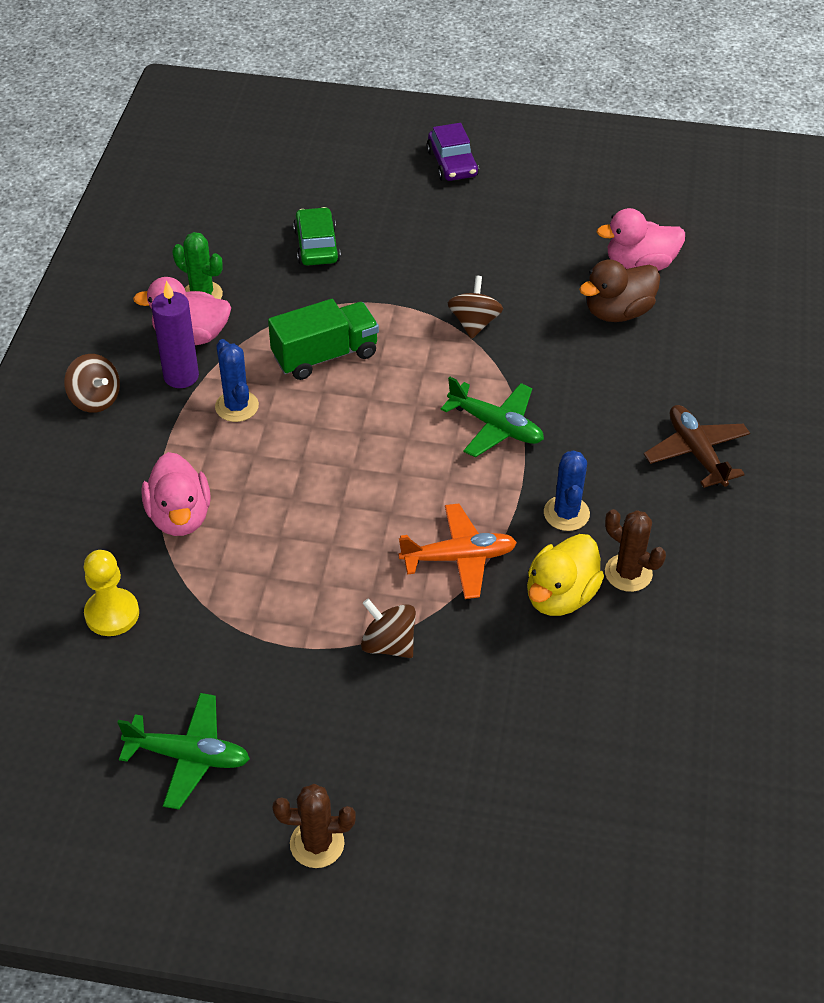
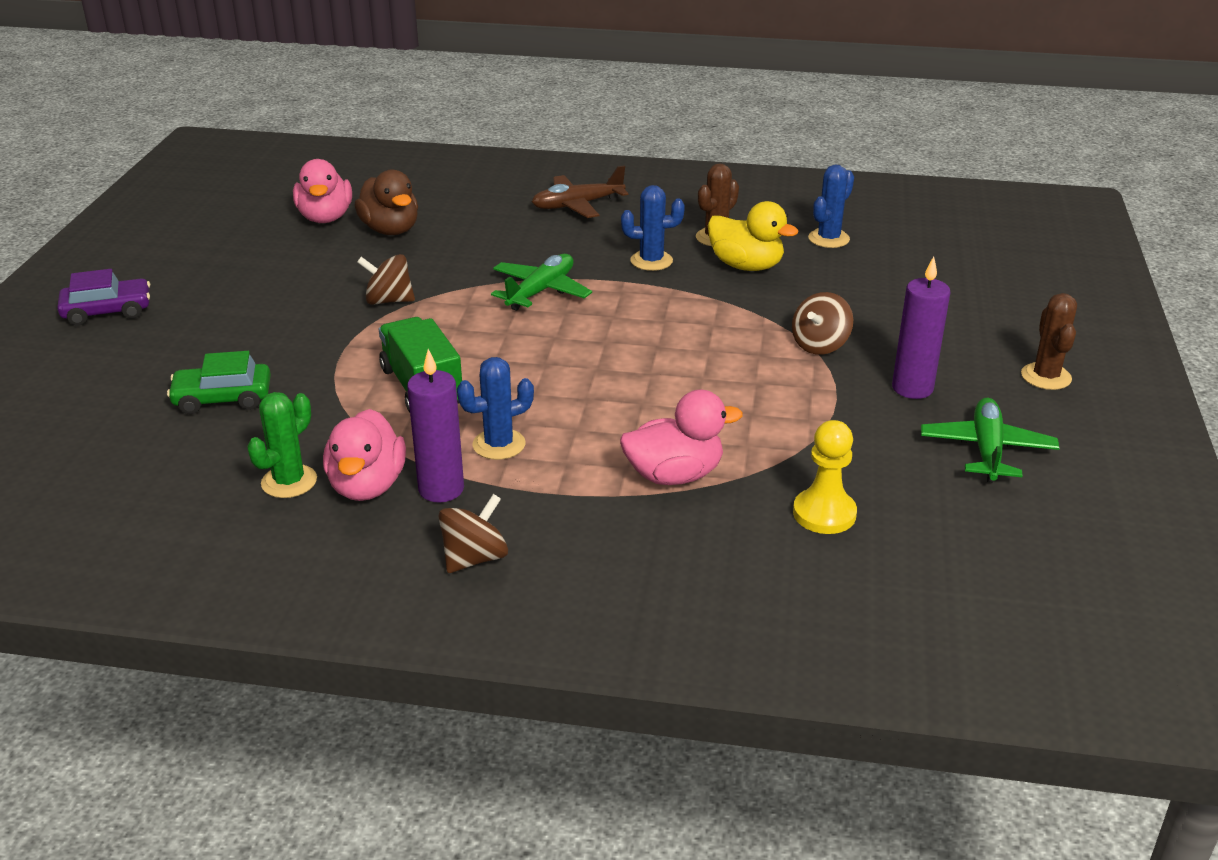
camera: 90 degrees left, 15 degrees down
orange plane [399,503,517,599] -> none
none -> blue cactus [808,165,854,248]
none -> purple candle [892,256,951,399]

